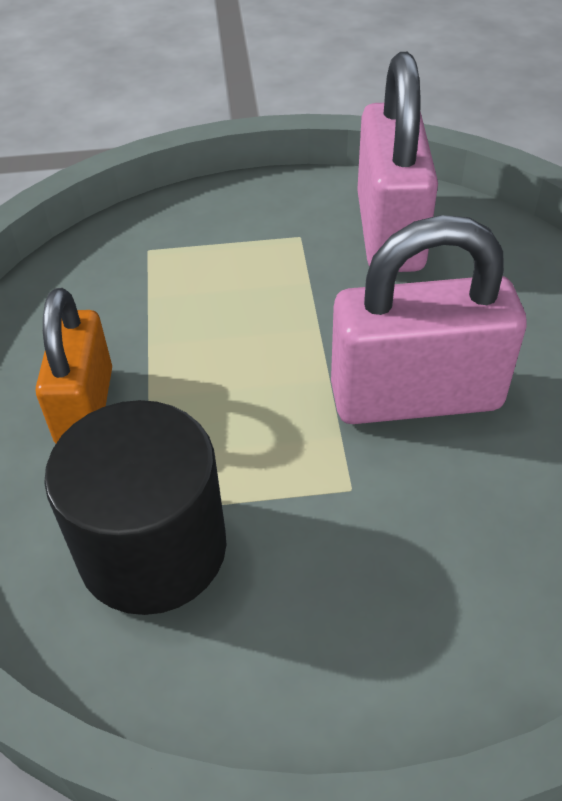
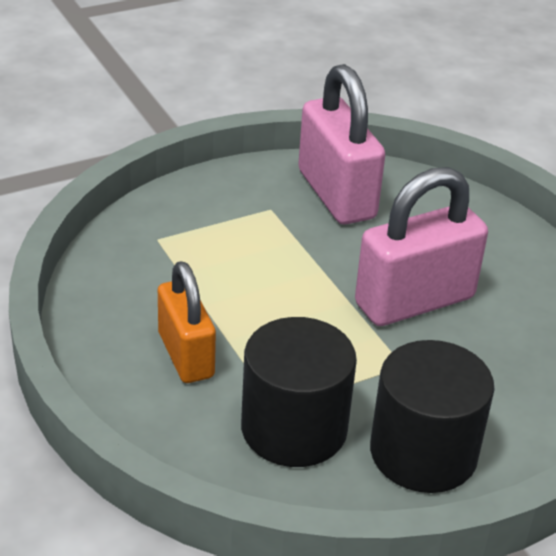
camera: 25 degrees left, 10 degrees down
none -> black cylinder [370,340,495,493]

